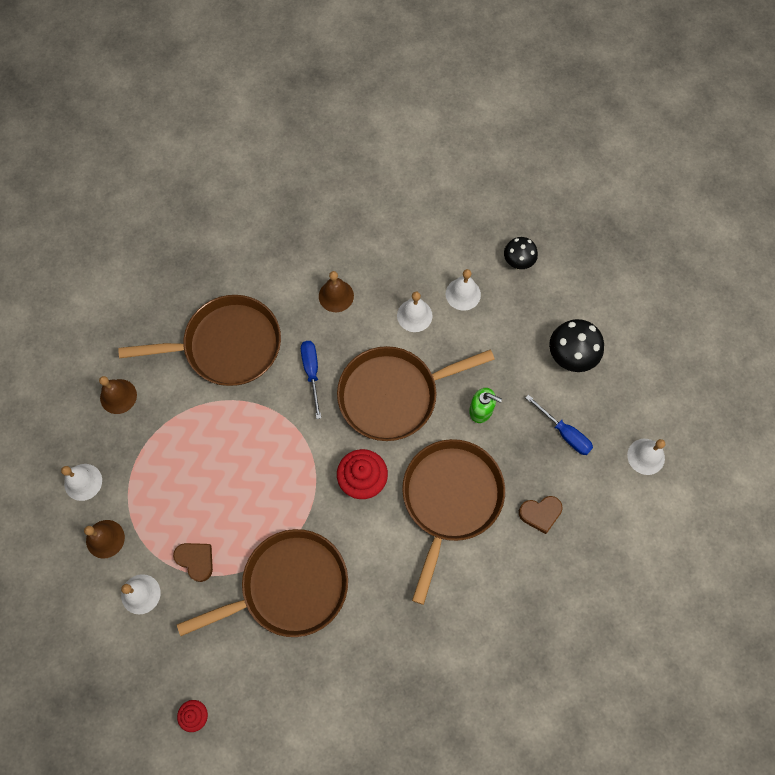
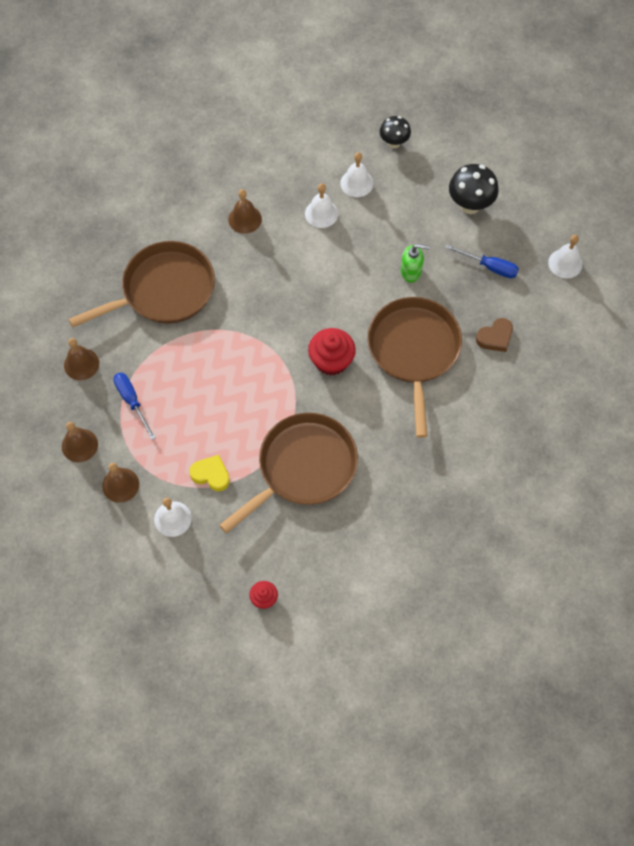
camera: 20 degrees left, 5 degrees down
white bell [61,464,102,501] -> brown bell [62,422,98,462]
brown heart [173,543,213,582] -> yellow heart [189,455,230,491]
blue screwdriver [301,341,321,419] -> blue screwdriver moved to [114,372,156,440]
brown pan [337,346,495,441] -> none

